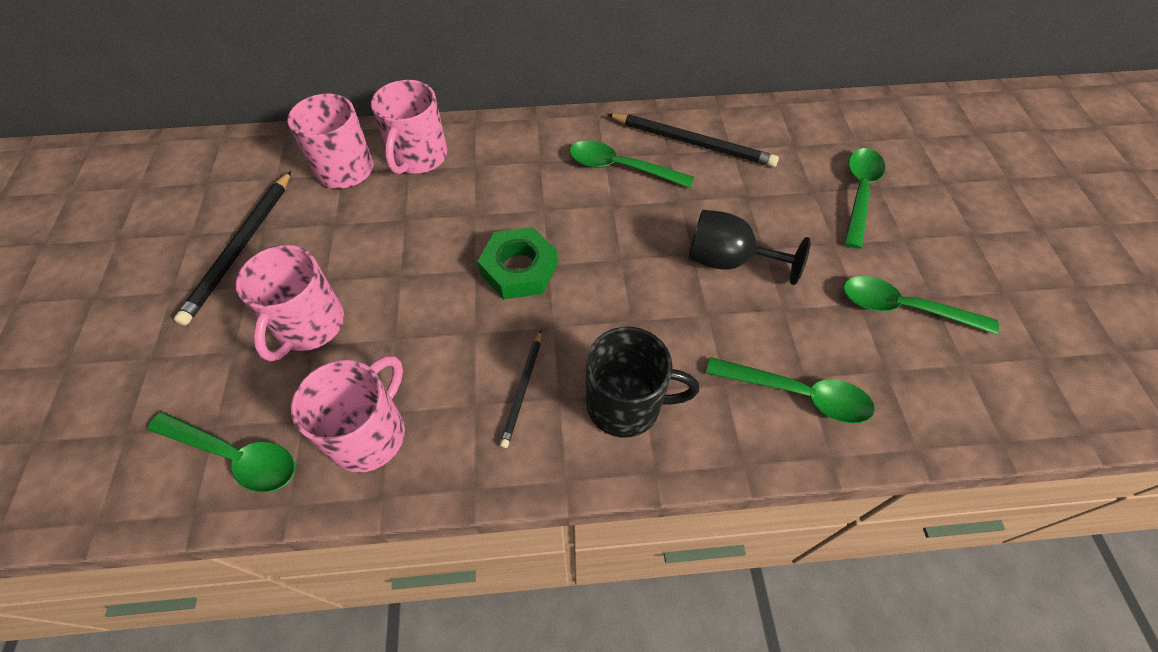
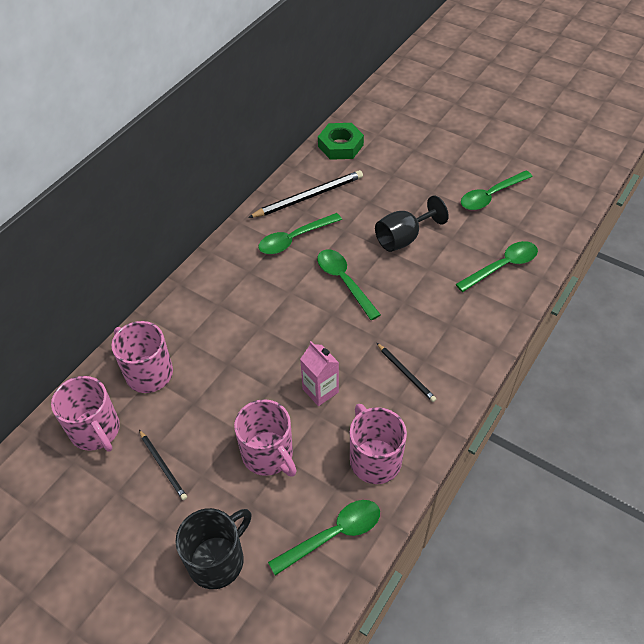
camera: 50 degrees left, 5 degrees down
black pencil [174,171,291,326] -> black pencil [139,430,187,500], size x0.57
pink mug [371,80,447,174] -> pink mug moved to [51,376,120,452]
green nut [477,227,558,299] -> green nut moved to [318,123,364,160]
black mug [586,327,699,438] -> black mug moved to [176,508,252,589]
green spoon [844,148,885,249] -> green spoon moved to [317,249,381,320]
none -> pink carton [300,341,339,406]

